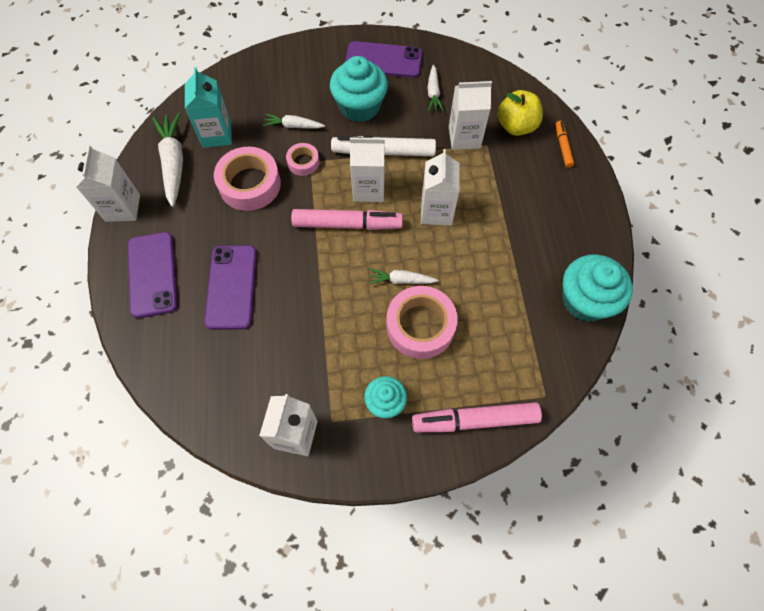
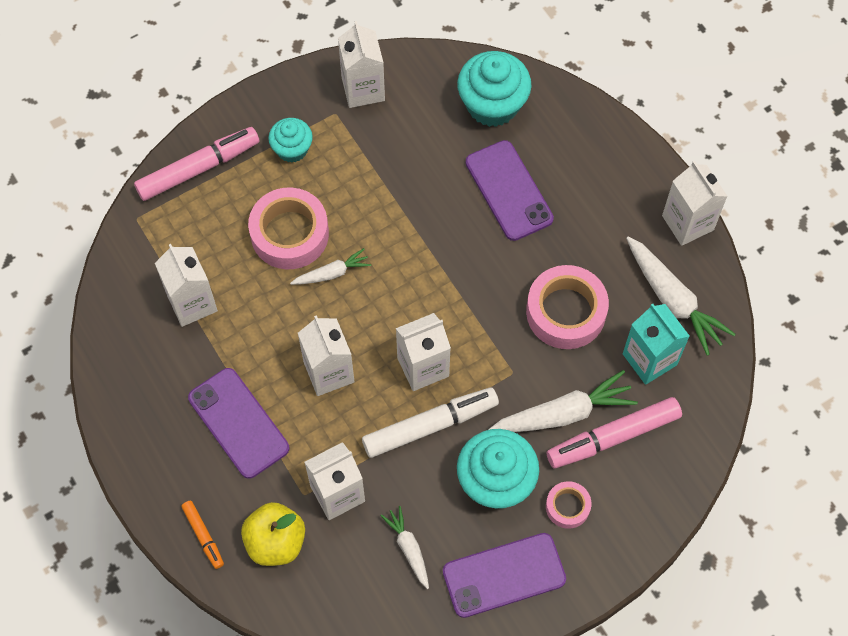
camera: 155 degrees right, 0 degrees up
purple phone [128,232,178,318] -> purple phone moved to [188,368,289,479]
white carrot [263,114,325,129] -> white carrot [488,370,638,432], size x1.77
pink tape [286,143,320,176] -> pink tape moved to [546,481,591,529]
pink marker [291,209,403,230] -> pink marker moved to [547,397,682,468]
turquoise cupcake [563,254,633,322] -> turquoise cupcake moved to [457,51,531,127]
none -> white carton [155,244,218,327]

